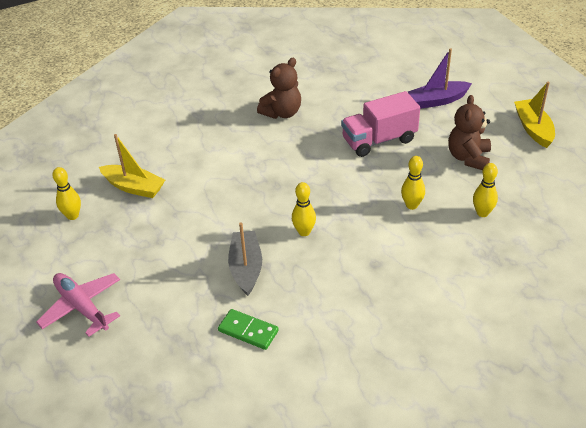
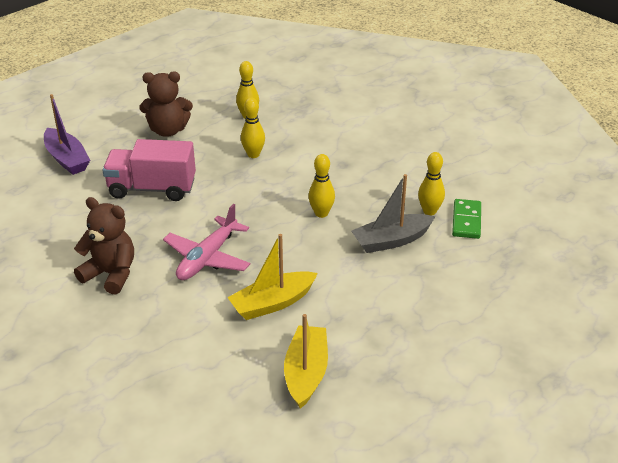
camera: 110 degrees left, 5 degrees down
pink plane [36,273,120,337] -> pink plane moved to [163,204,250,280]
yellow bowling pin [52,167,81,220] -> yellow bowling pin moved to [418,152,445,216]
pink truck [341,91,420,157] -> pink truck turned 135 degrees clockwise [102,139,196,201]
yellow boat [514,82,555,148] -> yellow boat moved to [227,234,318,320]

